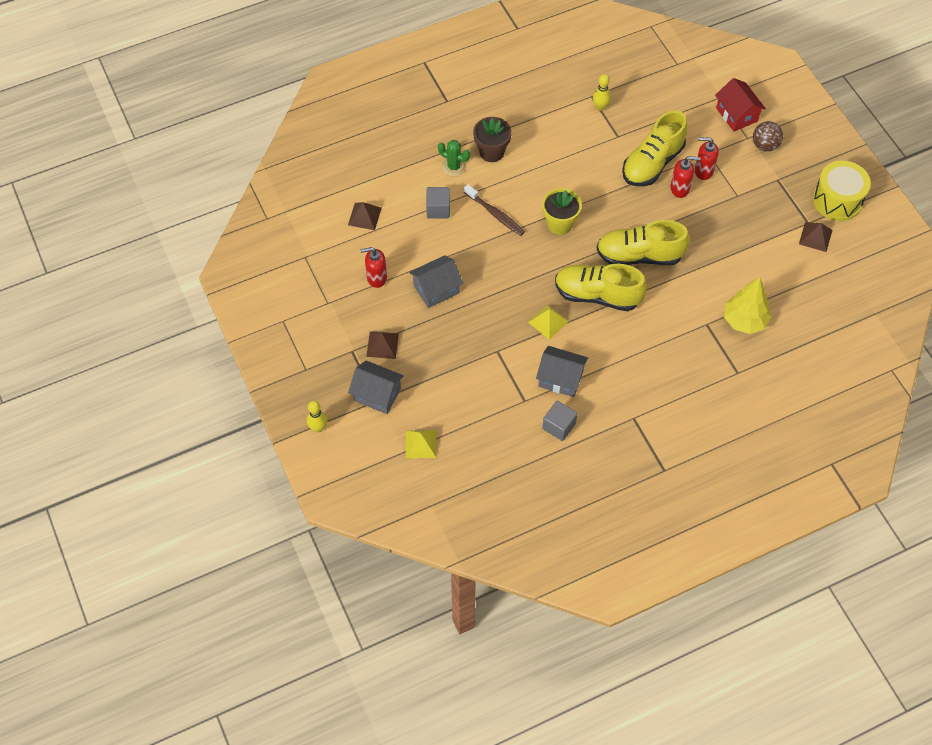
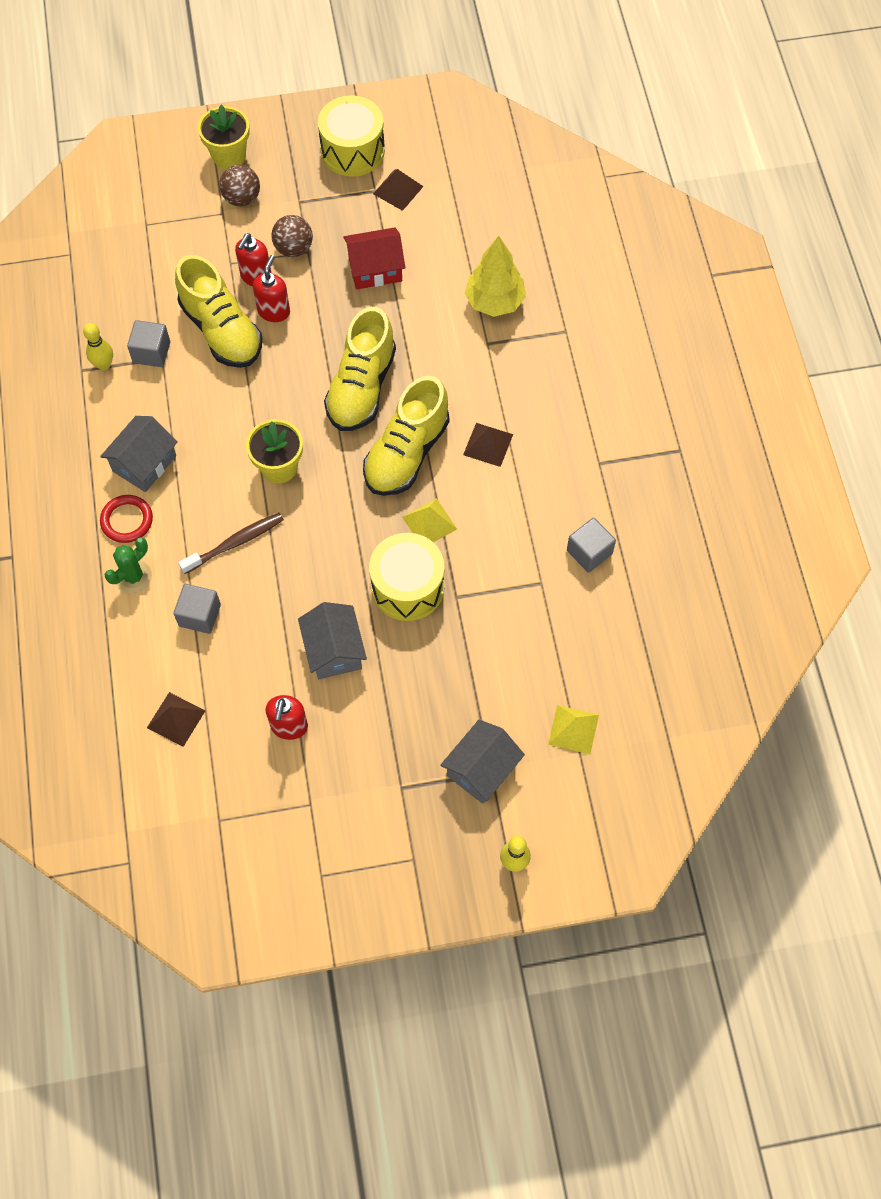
camera: 75 degrees left, 5 degrees up
brown pyramid [366,331,399,359] -> brown pyramid moved to [463,423,513,467]
brown flower pot [473,117,512,162] -> red ring [100,495,153,543]
grey house [536,346,588,397] -> grey house moved to [100,416,178,492]
red house [715,78,766,132] -> red house moved to [343,227,405,289]
none -> grey cube [127,320,170,367]
none -> yellow flower pot [198,105,250,169]
none -> brown ball [271,215,313,257]
none -> yellow drum [369,533,445,621]

